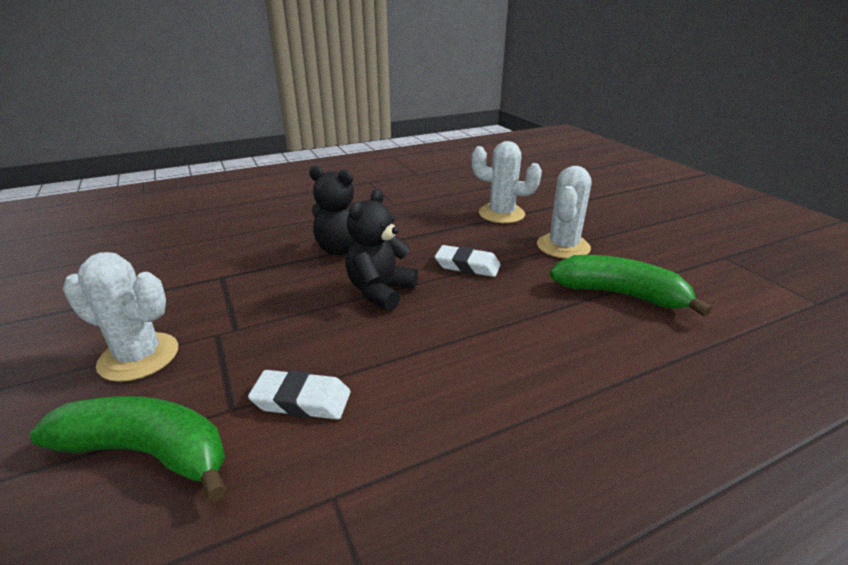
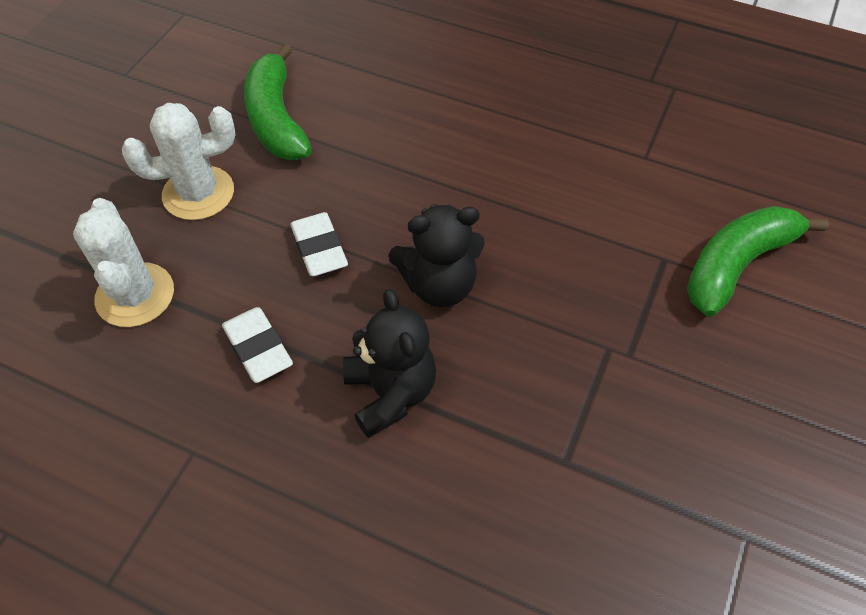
camera: 130 degrees left, 25 degrees up
green banana [30,396,227,502] -> green banana turned 75 degrees clockwise [687,206,829,316]
white cactus [63,252,178,382] -> none
white eraser [248,370,351,419] -> white eraser moved to [222,307,293,383]

